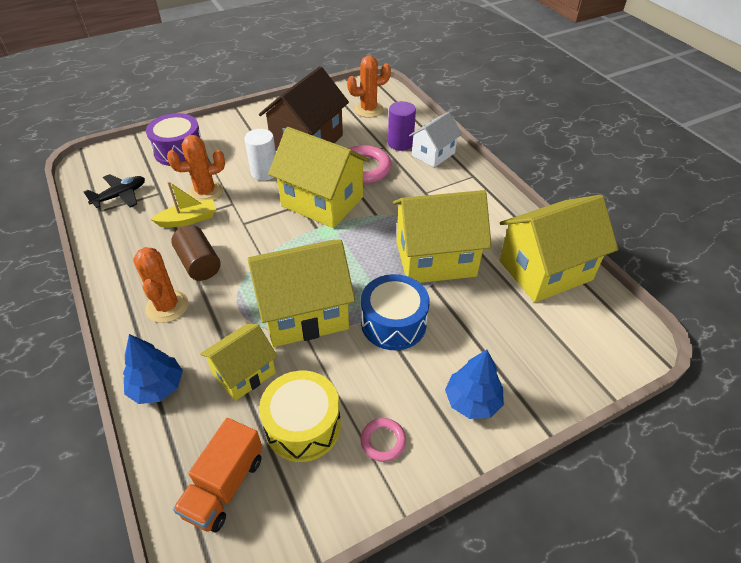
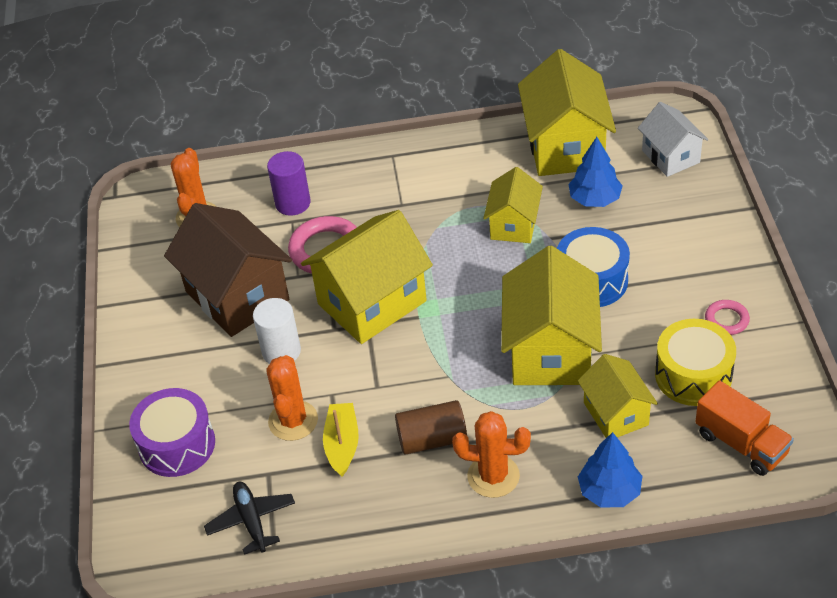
camera: 65 degrees left, 0 degrees up
yellow house [393,190,492,283] -> yellow house [483,167,543,243], size x0.58
white house [409,112,462,168] -> white house moved to [638,102,708,177]
blue tree [445,350,504,419] -> blue tree moved to [568,137,623,207]

